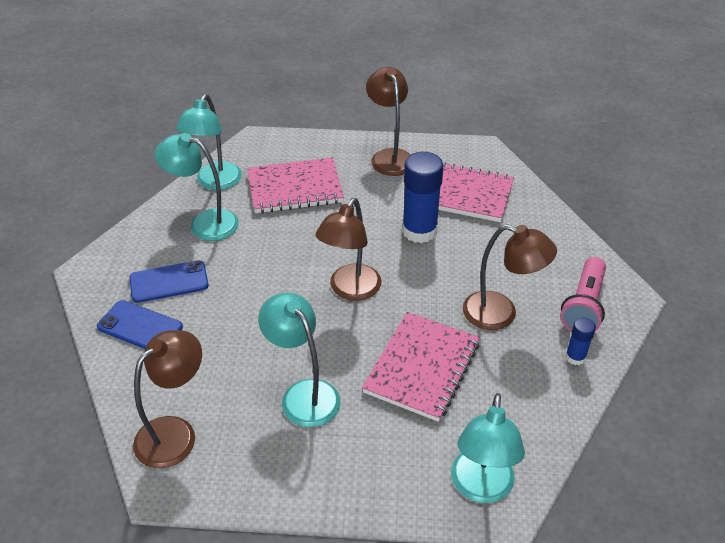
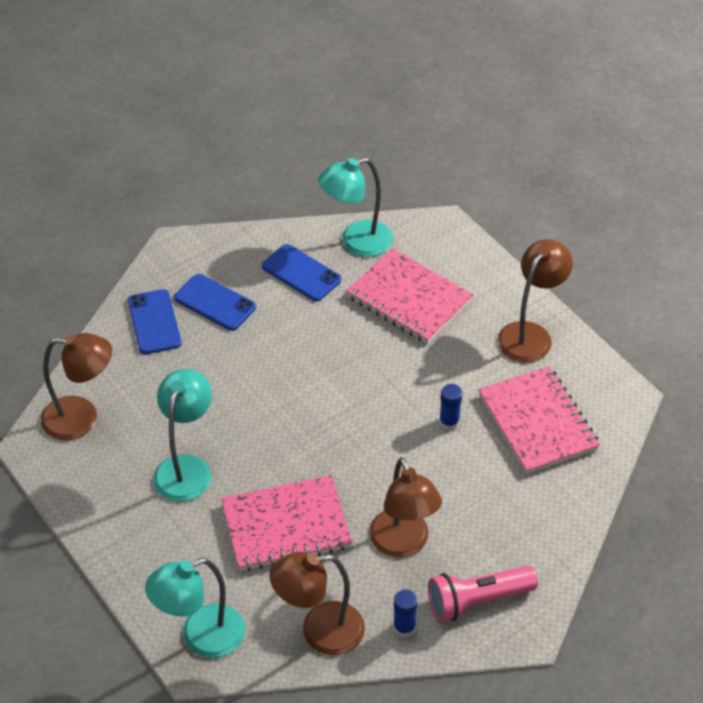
camera: 50 degrees right, 5 degrees up
turquoise lamp [155,133,239,241] -> blue phone [262,244,341,301]
brown lamp [315,198,381,301] -> brown lamp moved to [269,552,365,656]
blue glue stick [402,152,444,243] -> blue glue stick [439,384,462,431], size x0.49

